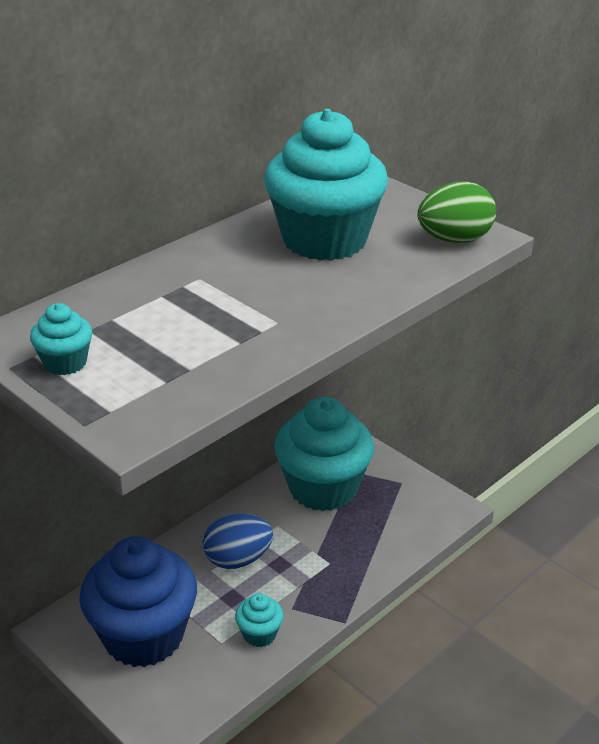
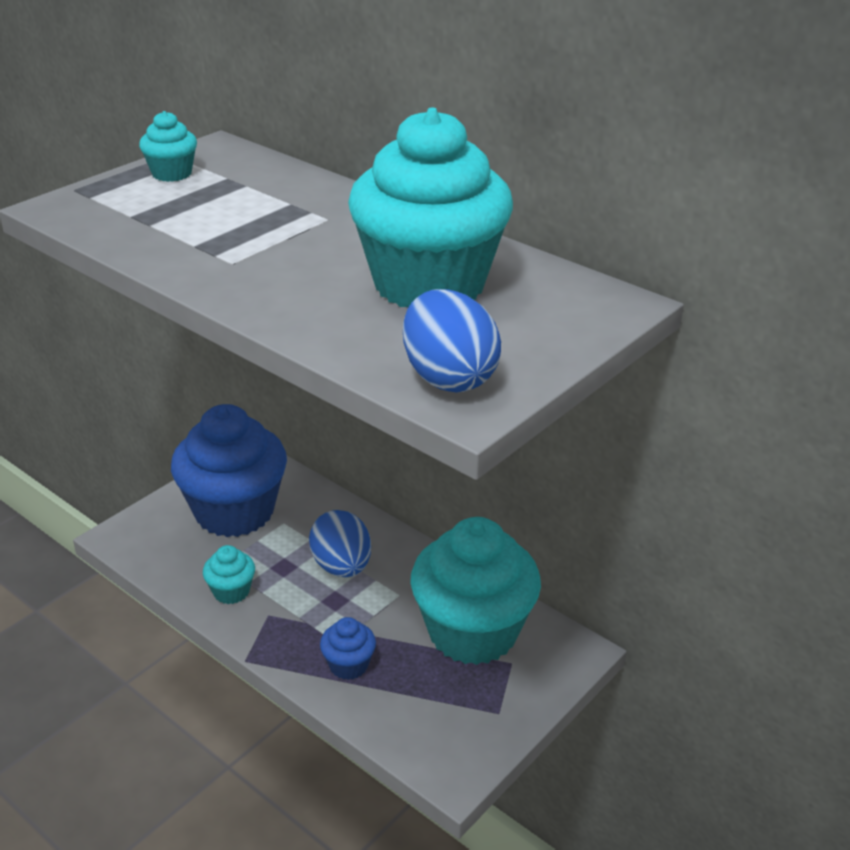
camera: 85 degrees right, 0 degrees up
green egg [417,181,496,243] -> blue egg [403,289,501,393]
none -> blue cupcake [320,617,376,680]

